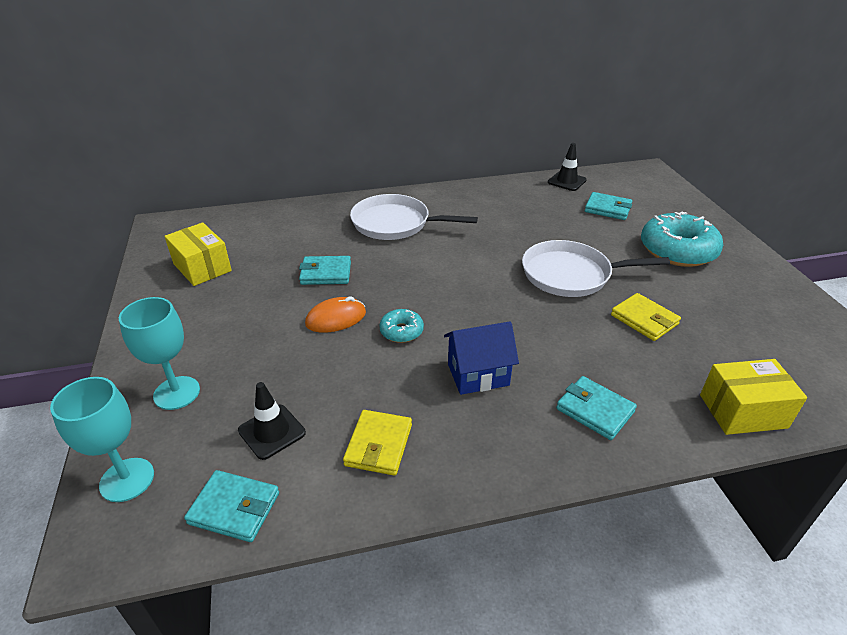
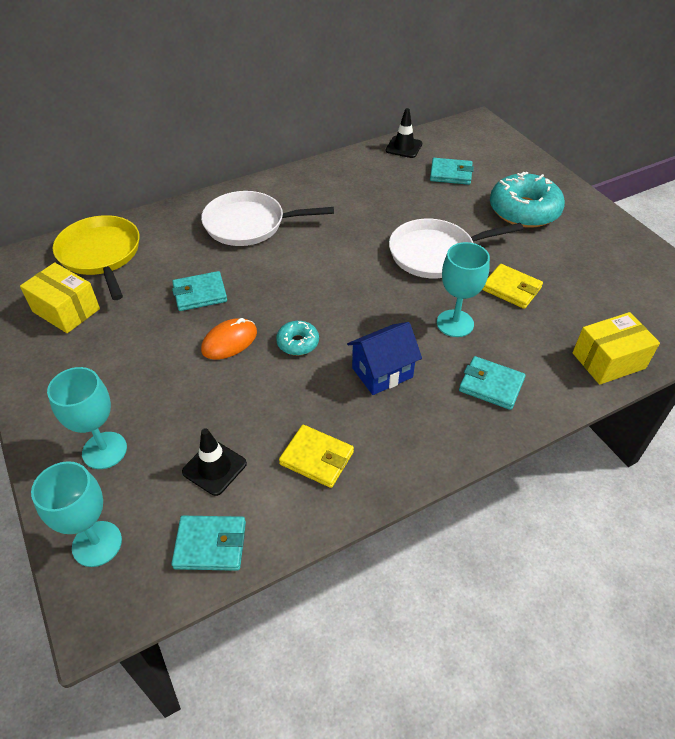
camera: 15 degrees left, 10 degrees up
yellow wallet [343,410,412,475] -> yellow wallet turned 60 degrees counterclockwise [279,425,354,488]
none -> yellow pan [53,215,140,300]
none -> turquoise goblet [437,242,490,337]

